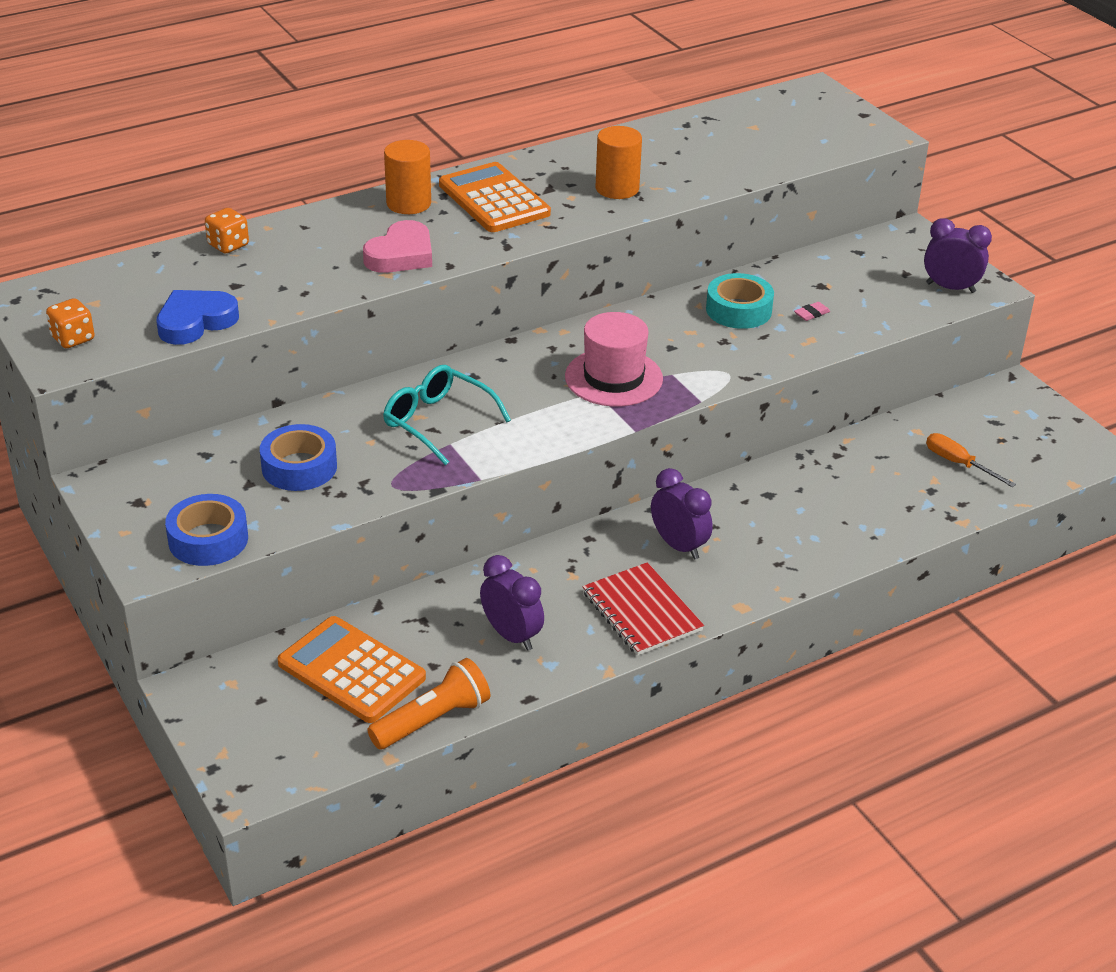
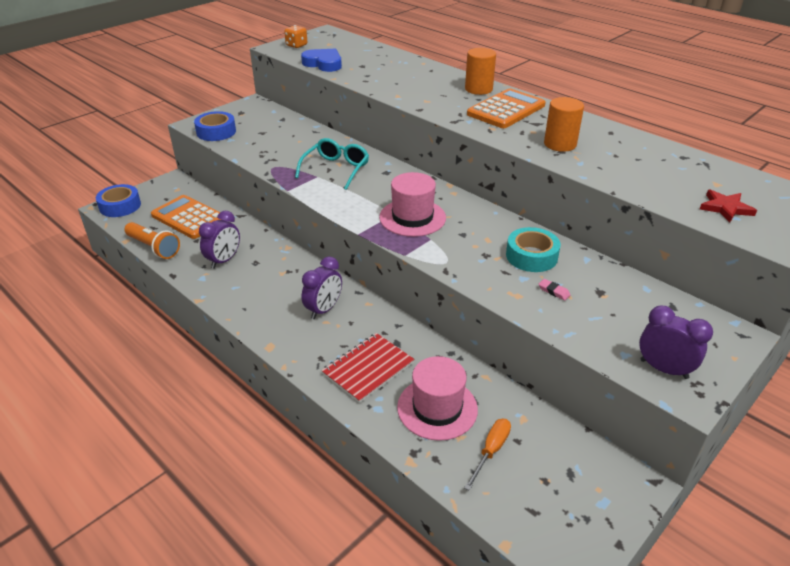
camera: 75 degrees right, 0 degrees up
orange dice [205,208,249,254] -> none
blue tape [260,424,337,491] -> blue tape moved to [96,184,141,217]
orange calculator [277,616,426,723] -> orange calculator turned 75 degrees counterclockwise [151,195,221,239]
pink heart [363,220,432,273] -> none
red notebook [582,562,704,656] -> red notebook moved to [321,333,414,403]
purple clock [924,218,992,293] -> purple clock turned 60 degrees counterclockwise [639,306,713,379]
none -> pink hat [397,356,478,441]
none -> red star [699,189,757,223]

